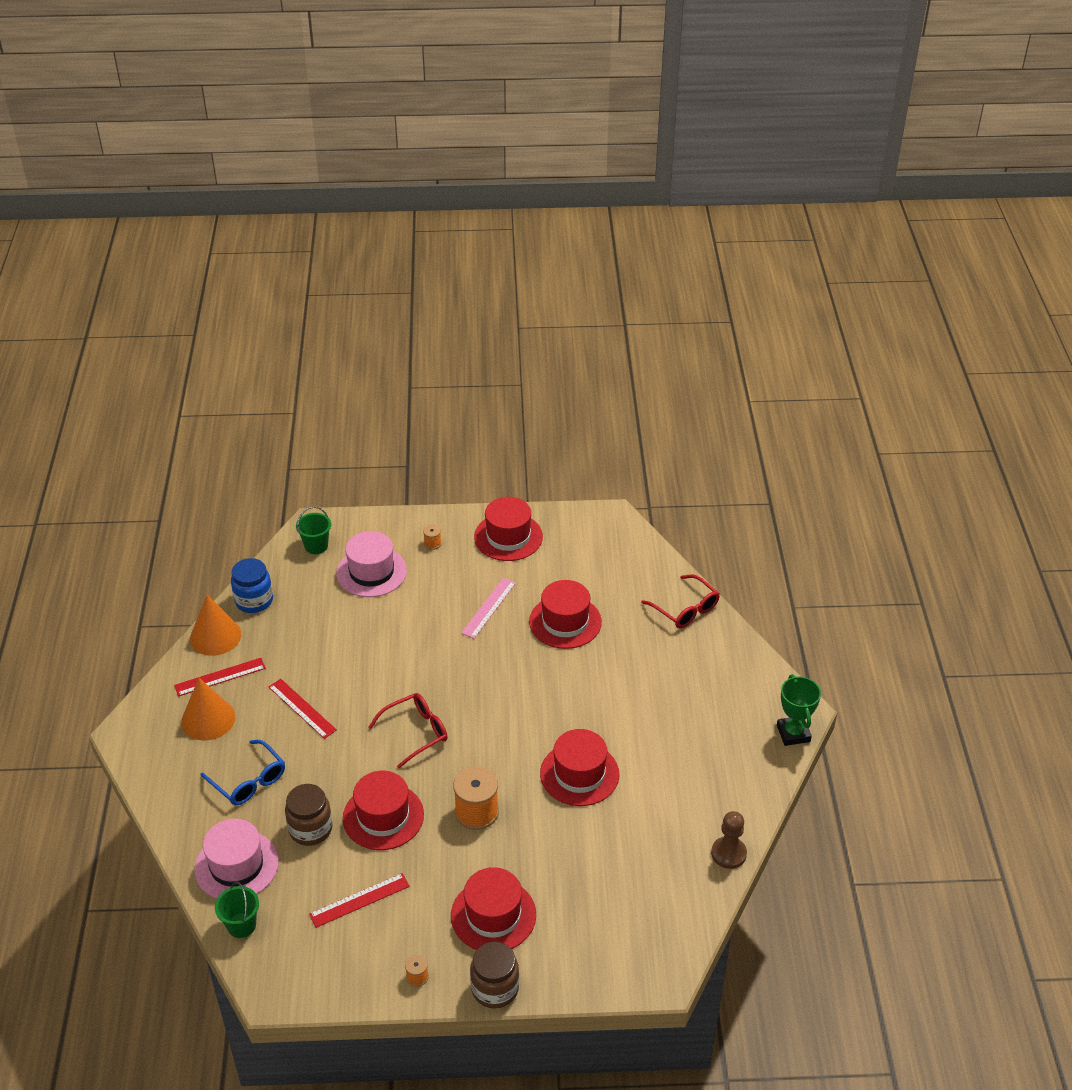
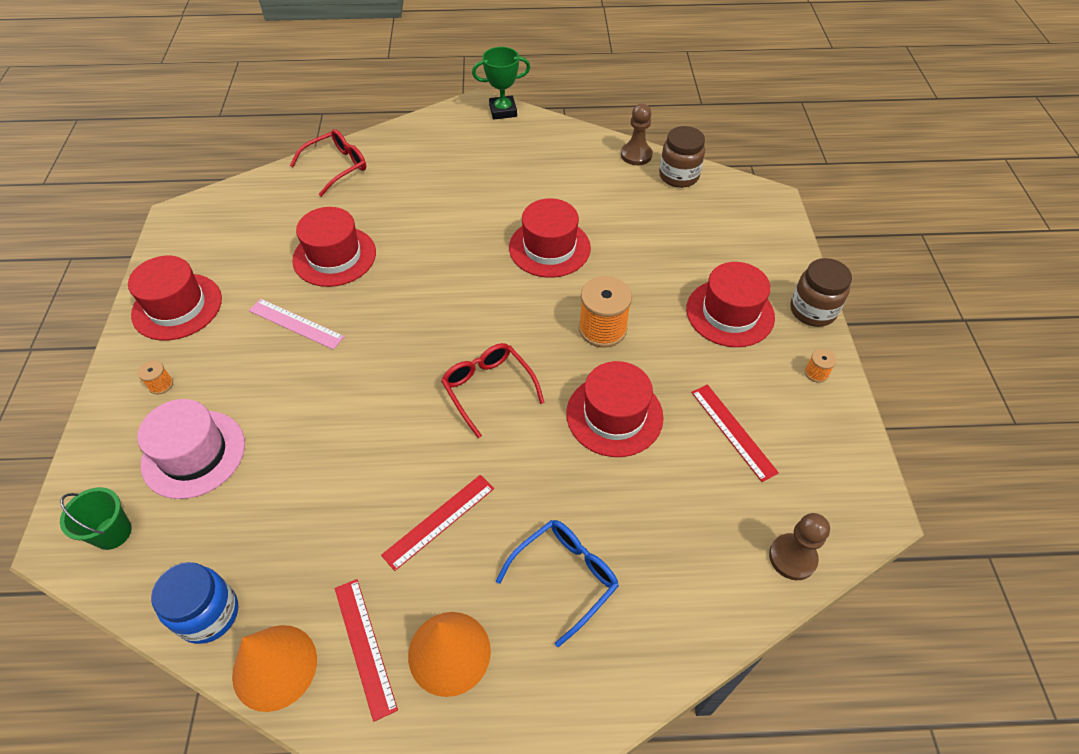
camera: 90 degrees left, 10 degrees up
pink hat [194,819,279,899] -> none
green bucket [215,882,259,938] -> brown pawn [769,513,830,580]
brown jar [285,784,332,846] -> brown jar moved to [659,126,705,188]

